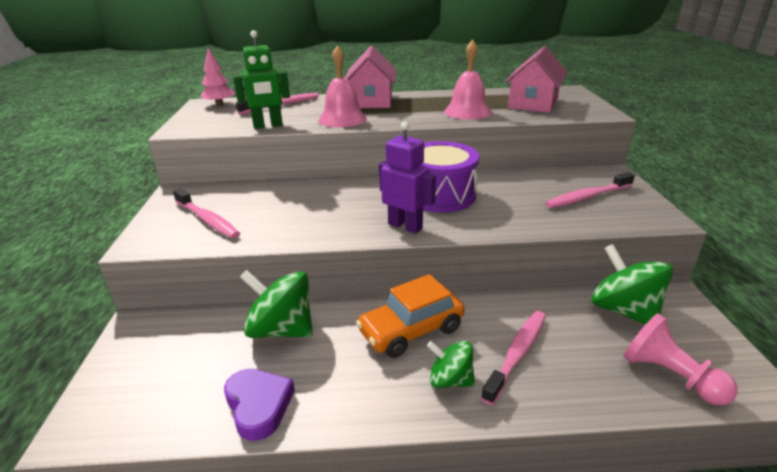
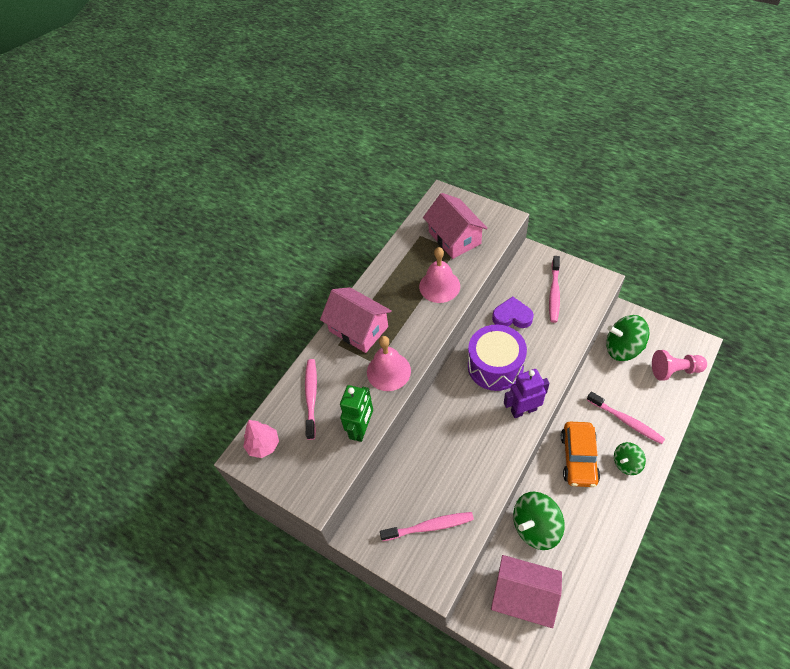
camera: 50 degrees left, 25 degrees up
purple heart [224,369,295,441] -> purple heart moved to [492,297,534,328]
pink toothbrush [481,311,546,405] -> pink toothbrush turned 150 degrees clockwise [587,392,665,444]
none -> pink house [491,555,562,628]

